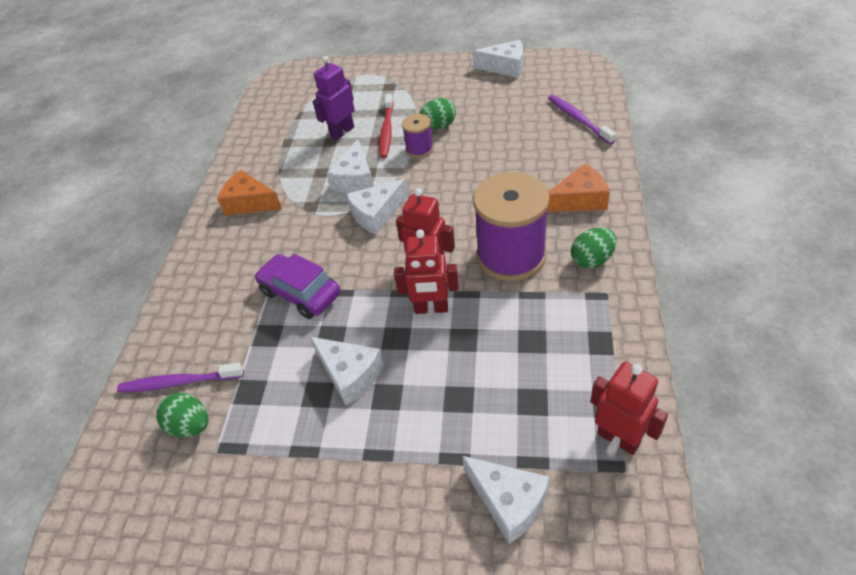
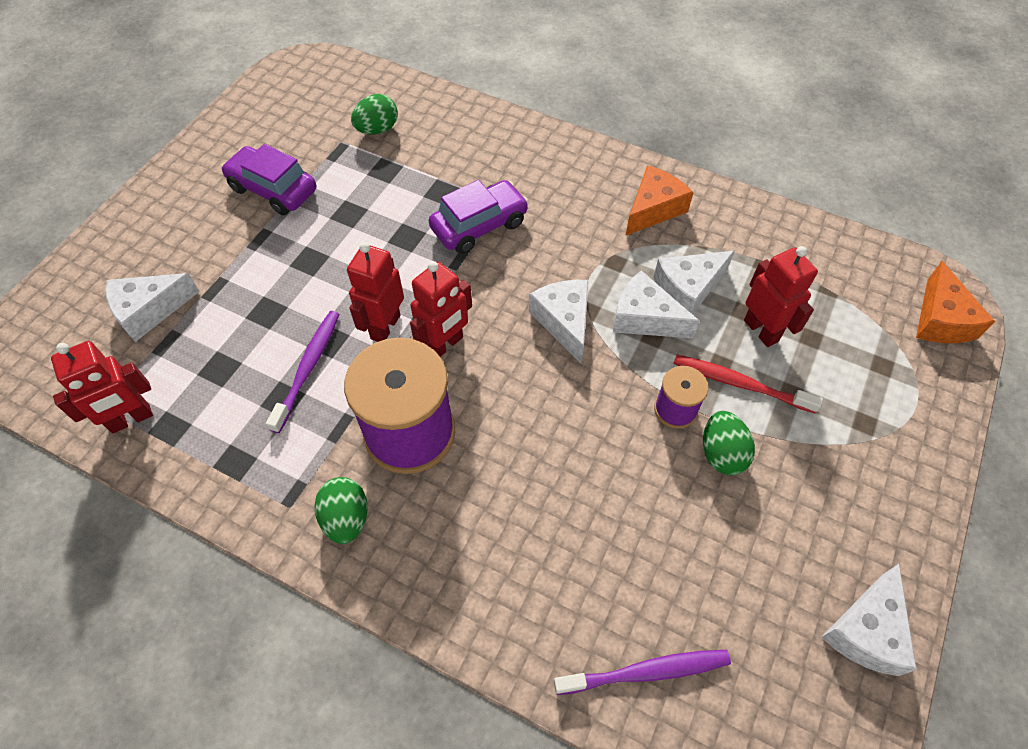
camera: 105 degrees right, 10 degrees up
purple toothbrush [117,363,244,393] -> purple toothbrush moved to [266,311,340,433]
white cheese [310,337,384,405] -> white cheese moved to [653,250,735,315]
purple robot [313,56,355,140] -> red robot [744,246,818,347]
orange cheese [547,164,610,212] -> orange cheese moved to [916,261,995,343]
none -> purple car [221,144,316,215]

